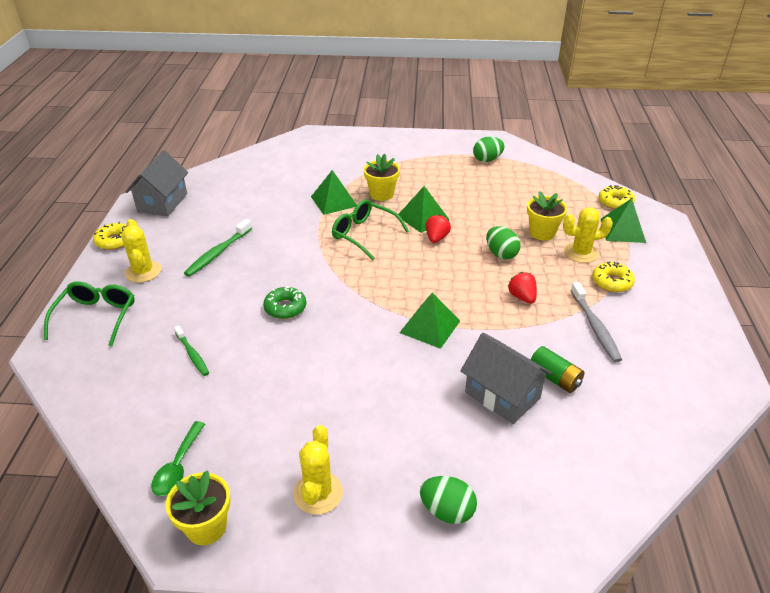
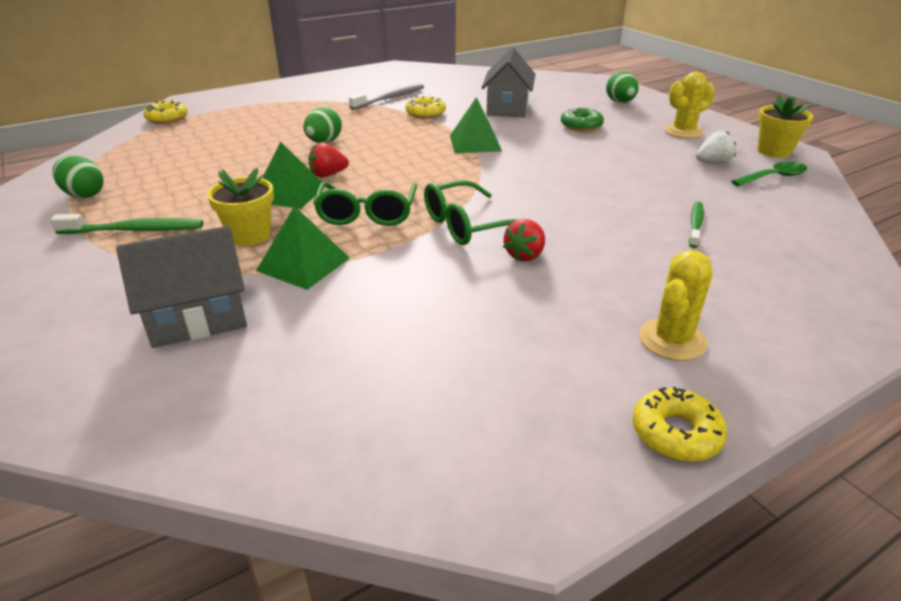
camera: 125 degrees left, 5 degrees down
green glasses [44,281,135,347] -> green glasses moved to [424,180,518,245]
grey house [126,150,188,216] -> grey house moved to [116,226,247,348]
green toothbrush [184,219,252,277] -> green toothbrush moved to [51,214,203,234]
green donut [263,286,306,319] -> green donut moved to [561,107,604,132]
red strawberry [508,272,537,304] -> red strawberry moved to [503,219,545,262]
yellow flower pot [527,191,567,241] -> none
green battery [530,346,585,393] -> none
yellow cactus [563,207,613,263] -> none
yellow donut [592,262,635,292] -> yellow donut moved to [405,95,446,118]
green pyramid [601,198,646,243] -> none
none -> white strawberry [696,131,736,164]

